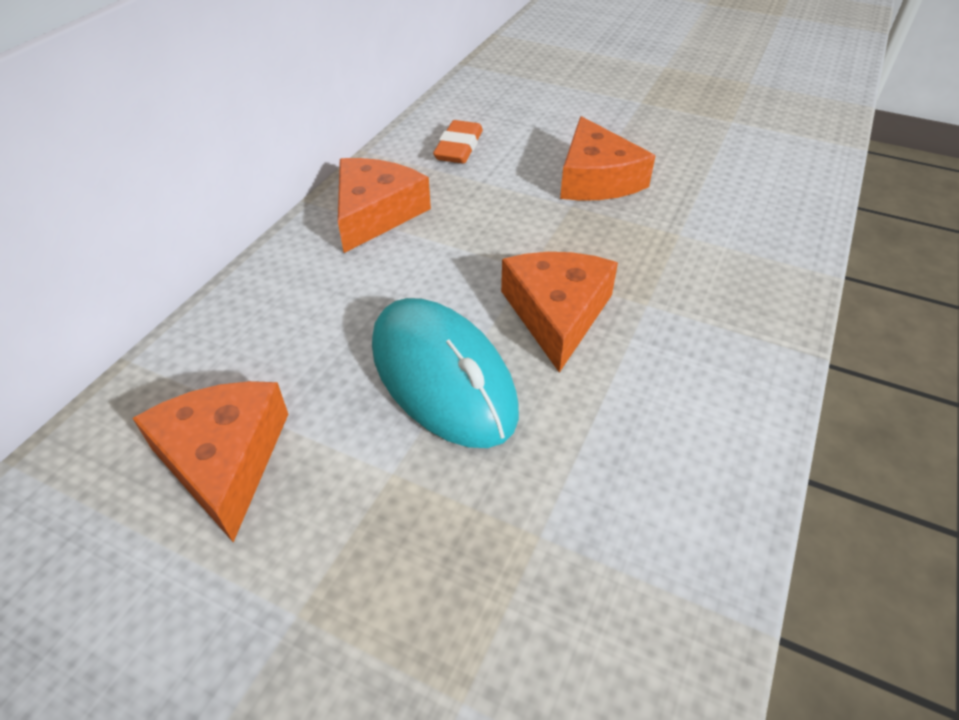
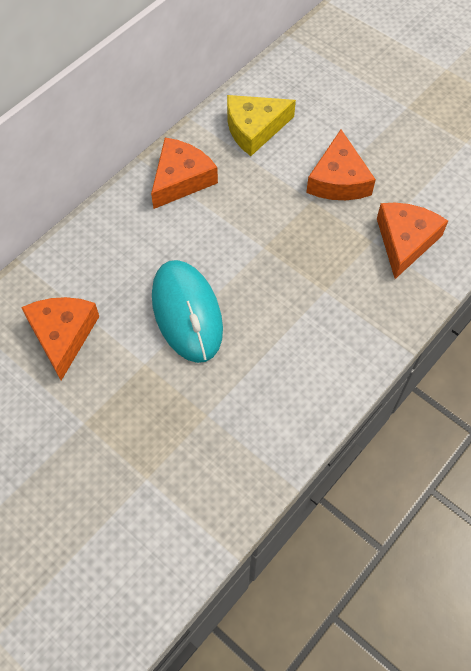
camera: 15 degrees right, 15 degrees up
orange eraser [433,120,483,164] -> yellow cheese [227,95,296,156]
orange cheese [501,252,618,373] -> orange cheese moved to [377,203,448,279]

